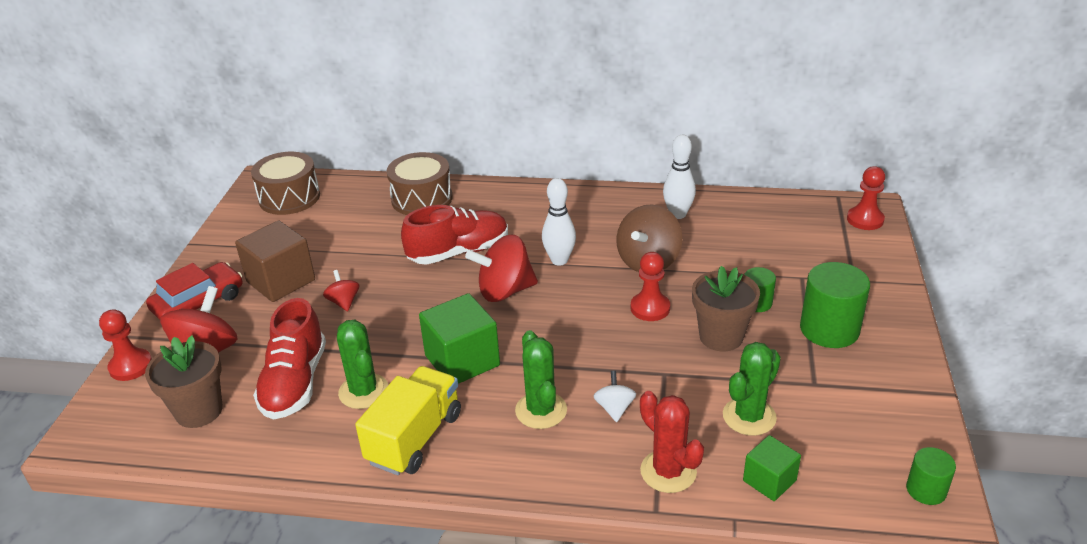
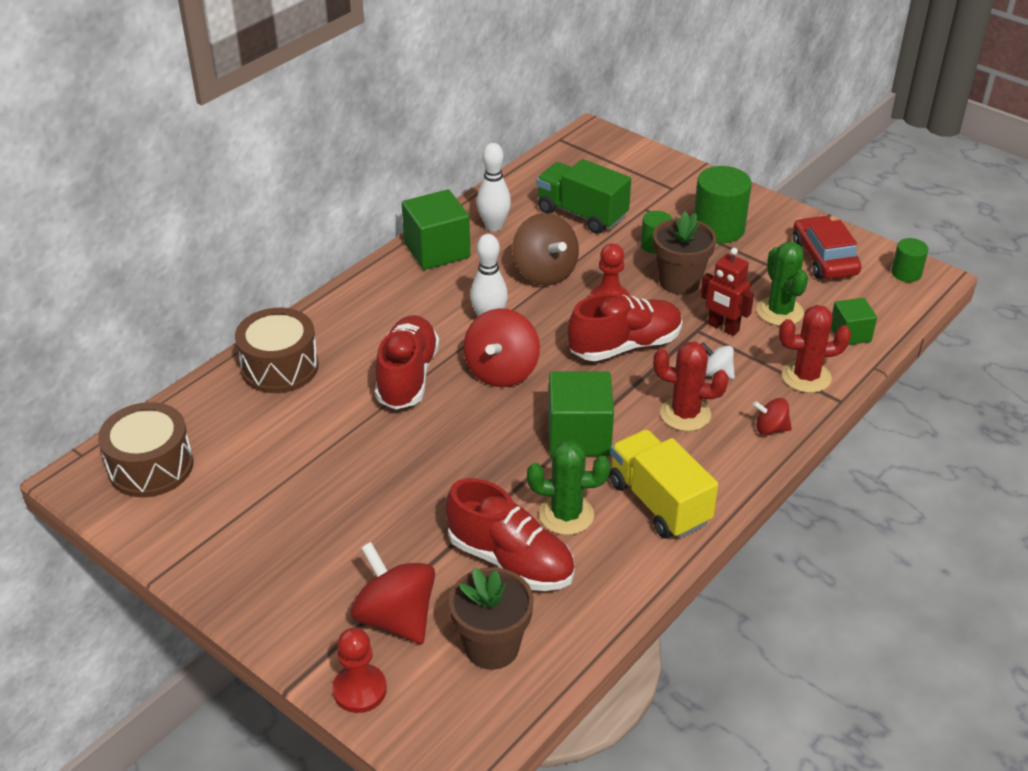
camera: 60 degrees left, 5 degrees up
red car [146,262,243,320] -> red car moved to [793,216,861,279]
brown cube [235,220,315,302] -> none
red spinning top [323,270,359,311] -> red spinning top moved to [753,398,792,435]
green cactus [515,330,567,429] -> red cactus [653,342,729,431]
red pawn [847,166,885,230] -> none
none -> green cube [402,189,470,270]
none -> green truck [536,159,631,234]
none -> red shoe [567,293,683,361]
none -> red robot [700,248,754,336]

